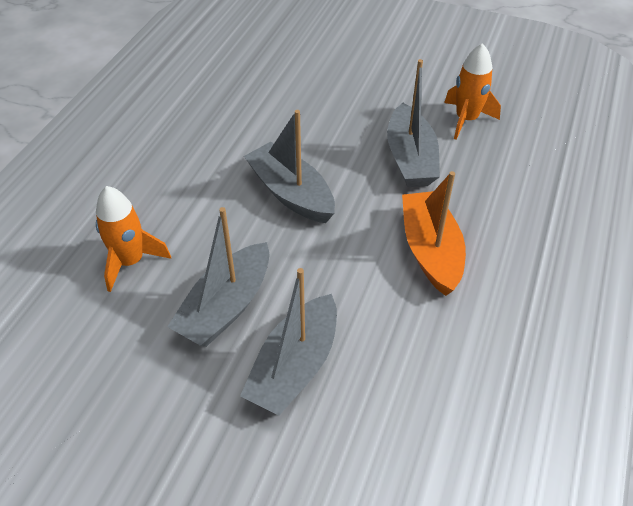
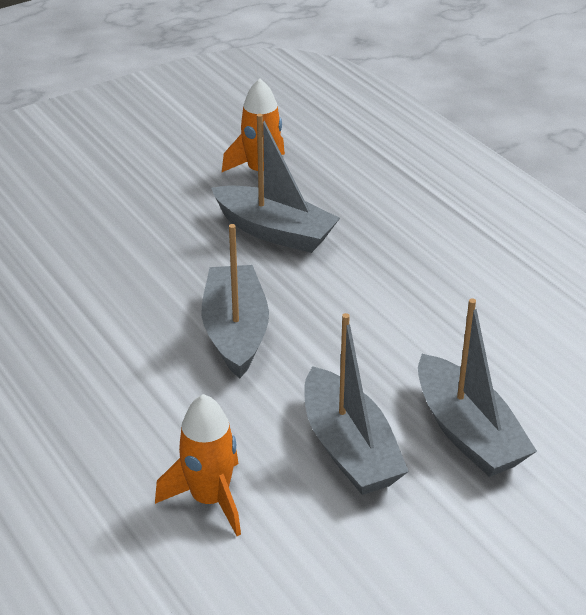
camera: 55 degrees left, 10 degrees down
grey boat [244,110,335,223] -> grey boat turned 90 degrees clockwise [201,224,269,378]
orange boat [402,171,466,296] -> none

